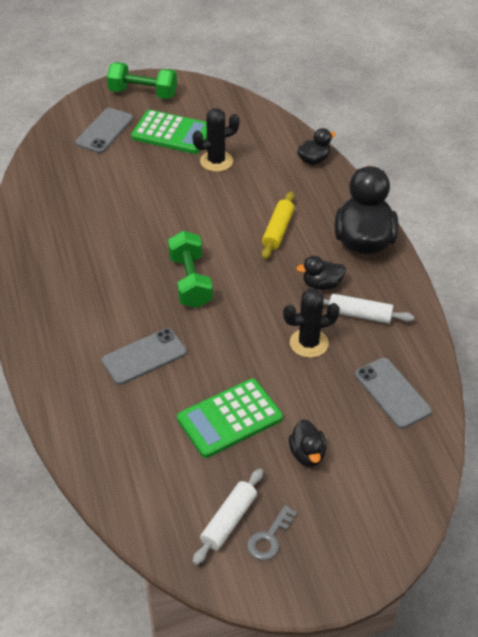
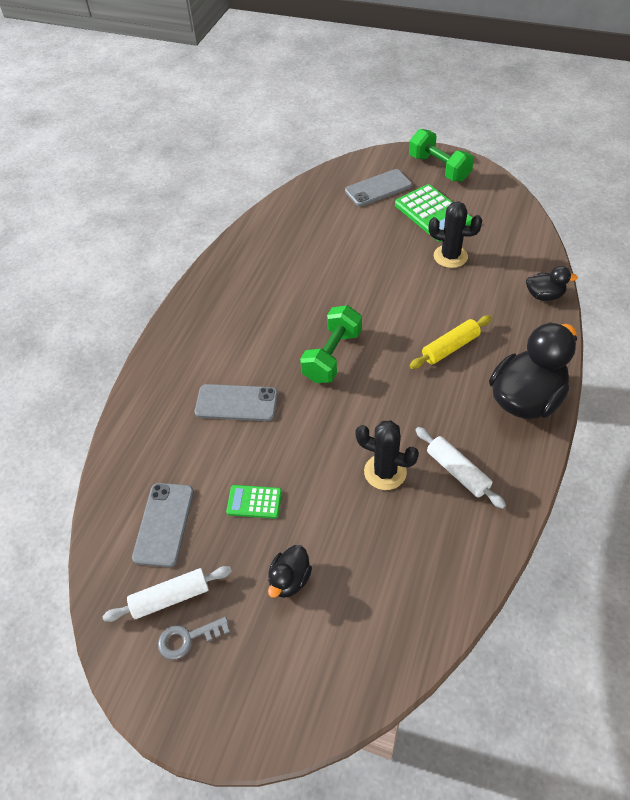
camera: 40 degrees right, 5 degrees up
green calculator [177,379,283,458] -> green calculator [226,485,282,519], size x0.54
black duck [296,256,346,290] -> none
grey phone [355,358,432,429] -> grey phone moved to [132,483,194,567]

